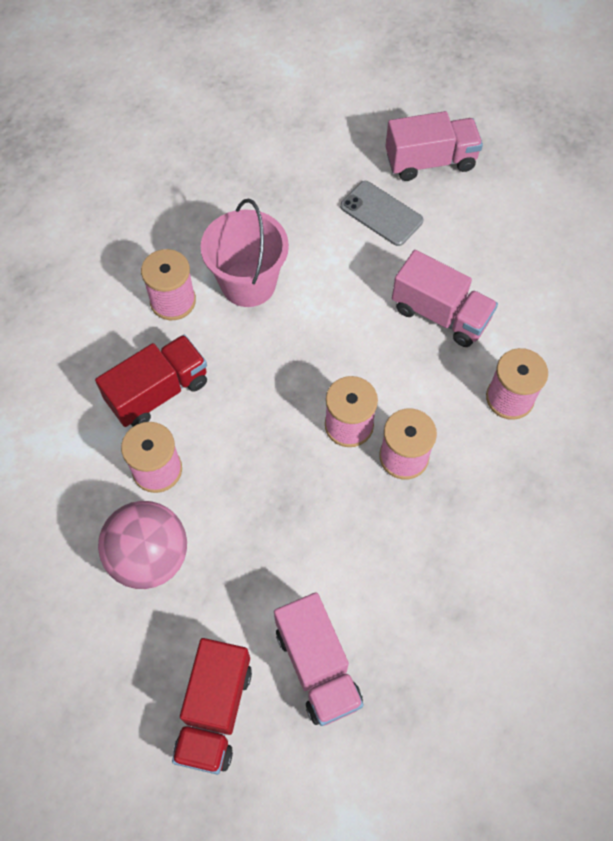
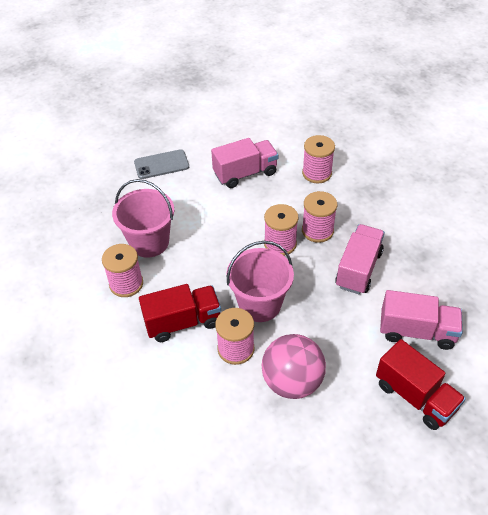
camera: 55 degrees left, 15 degrees down
red truck [95,335,207,427] -> red truck turned 75 degrees clockwise [139,284,221,342]
pink truck [385,111,483,181] -> pink truck moved to [335,224,385,294]
none -> pink bucket [226,241,294,322]

